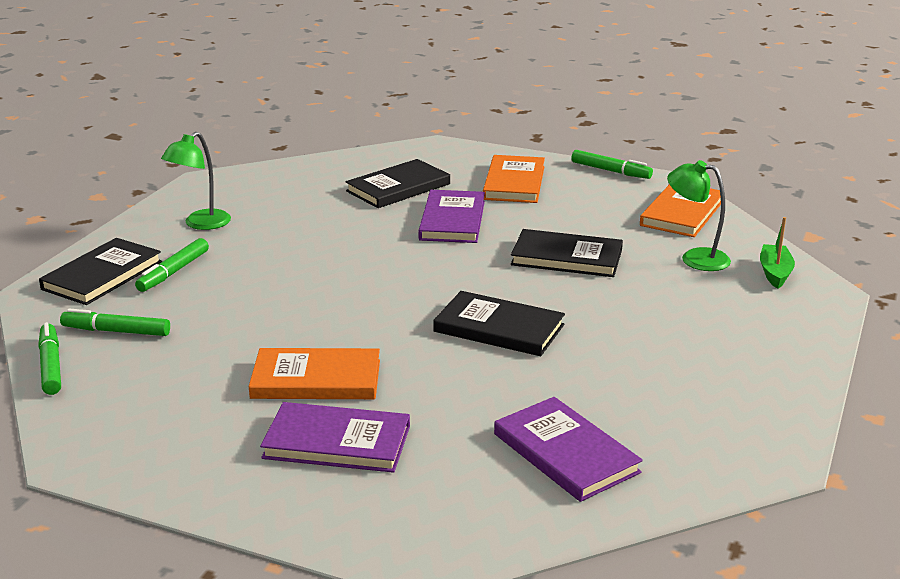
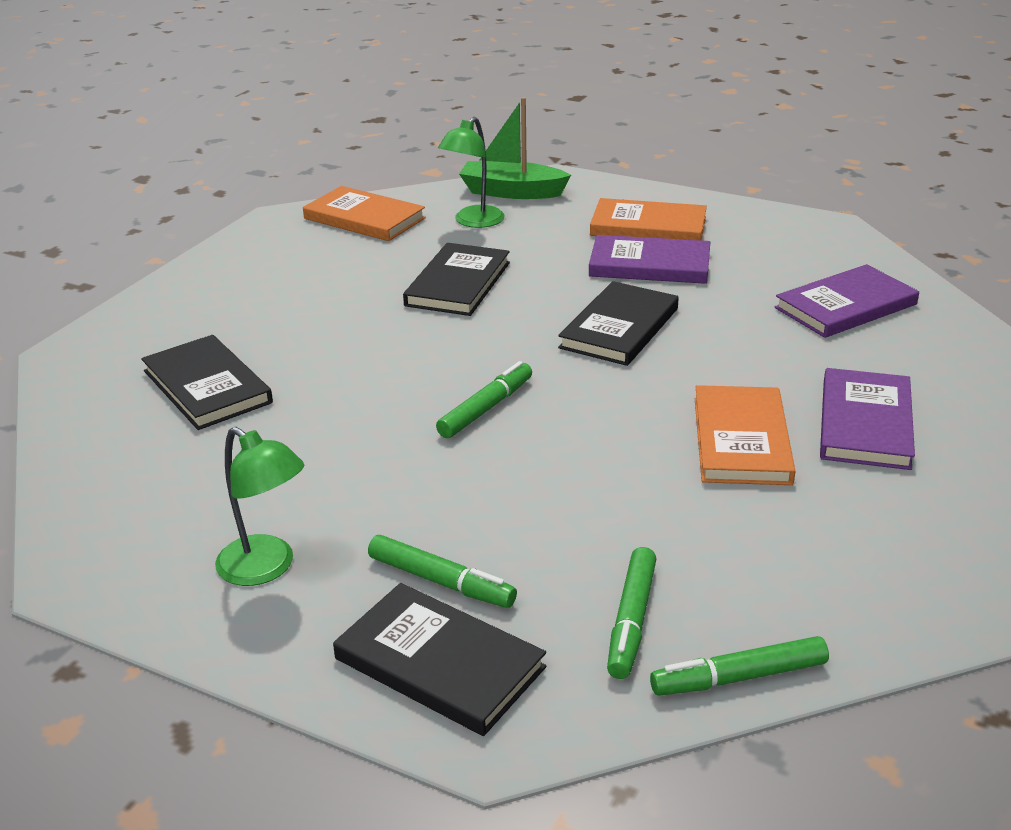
camera: 85 degrees left, 5 degrees up
purple book [419,190,485,243] -> purple book moved to [589,235,710,284]
orange book [483,155,545,203] -> orange book moved to [590,198,707,240]
green marker [571,150,653,179] -> green marker moved to [436,361,532,438]
green boat [760,217,795,289] -> green boat [459,97,571,199], size x1.54

